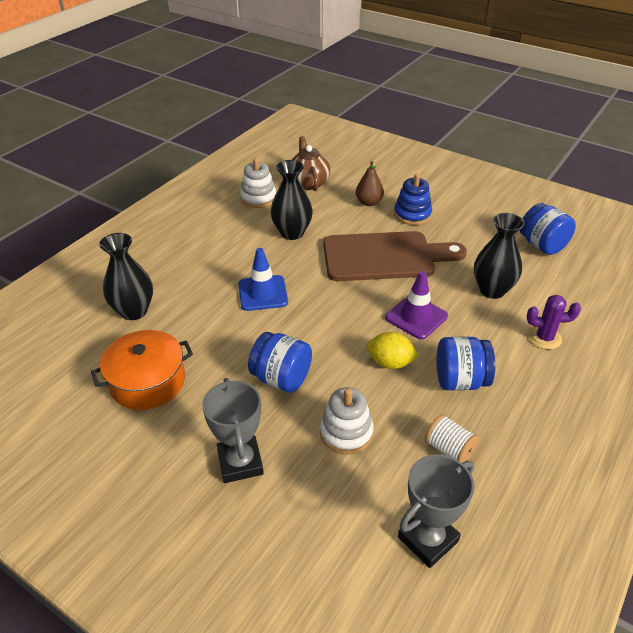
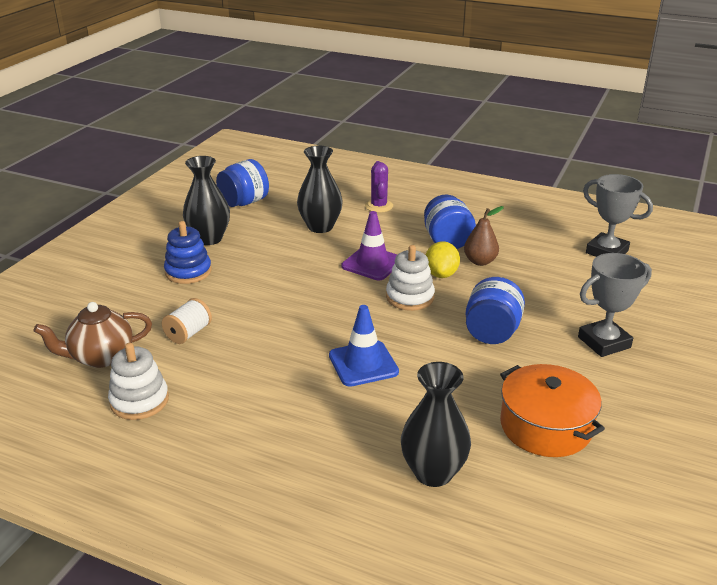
camera: 100 degrees left, 10 degrees down
black vase [270,160,313,240] -> black vase moved to [183,156,230,245]
white stacking toy [320,387,374,454] -> white stacking toy moved to [386,245,435,311]
brown cutting board [323,231,467,281] -> none
brown pear [356,161,384,206] -> brown pear moved to [464,206,504,266]
white spool [425,414,479,463] -> white spool moved to [162,298,212,344]

